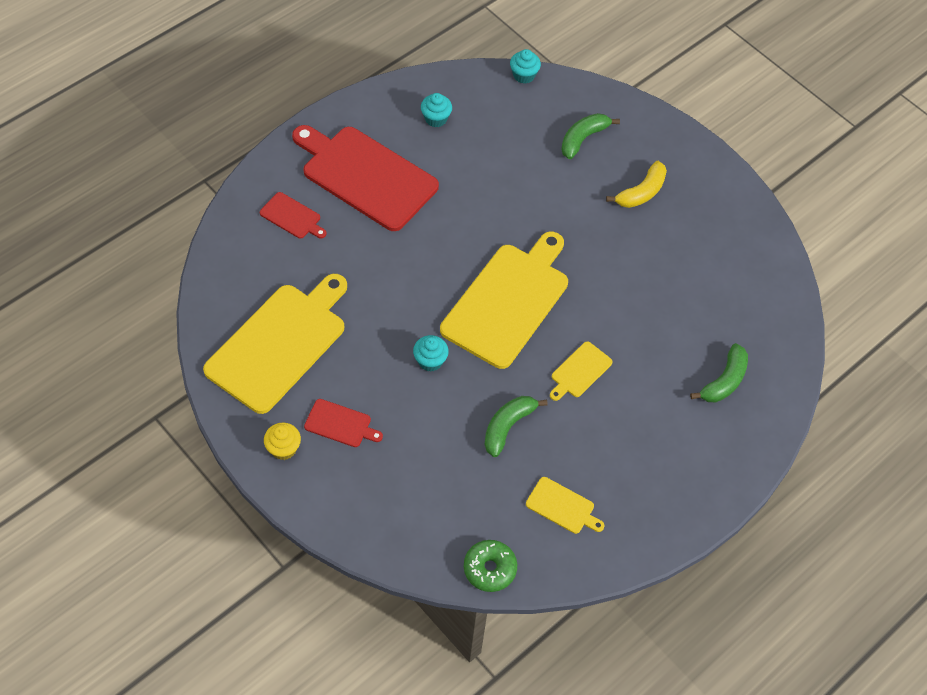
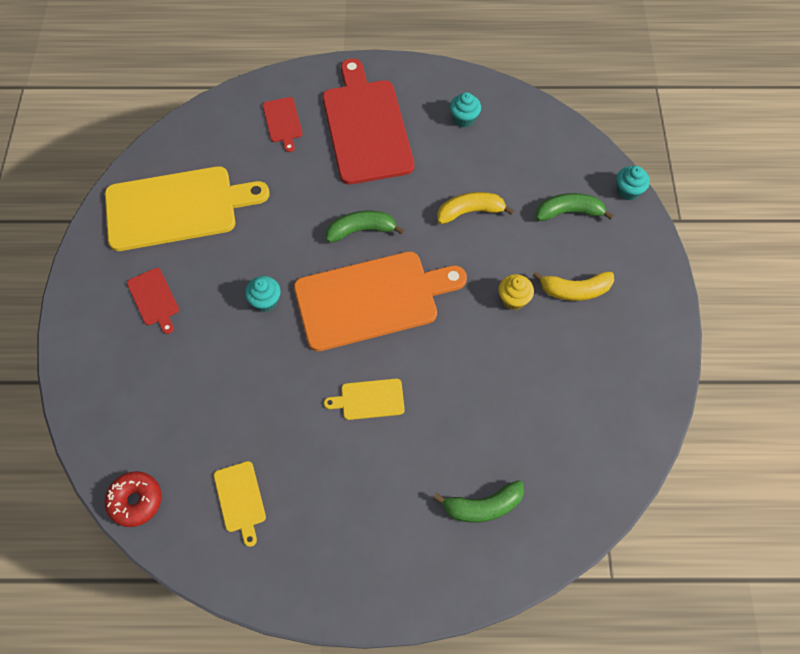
camera: 45 degrees right, 5 degrees up
yellow cupcake [264,423,301,460] -> yellow cupcake moved to [498,274,534,310]
yellow cutting board [440,232,568,369] -> orange cutting board [294,251,467,351]
green donut [464,540,517,592] -> red donut [105,471,162,527]
green banana [484,396,548,457] -> green banana moved to [326,211,404,243]
turquoise cupcake [510,49,541,84] -> turquoise cupcake moved to [616,166,650,201]
none -> yellow banana [437,192,514,224]

